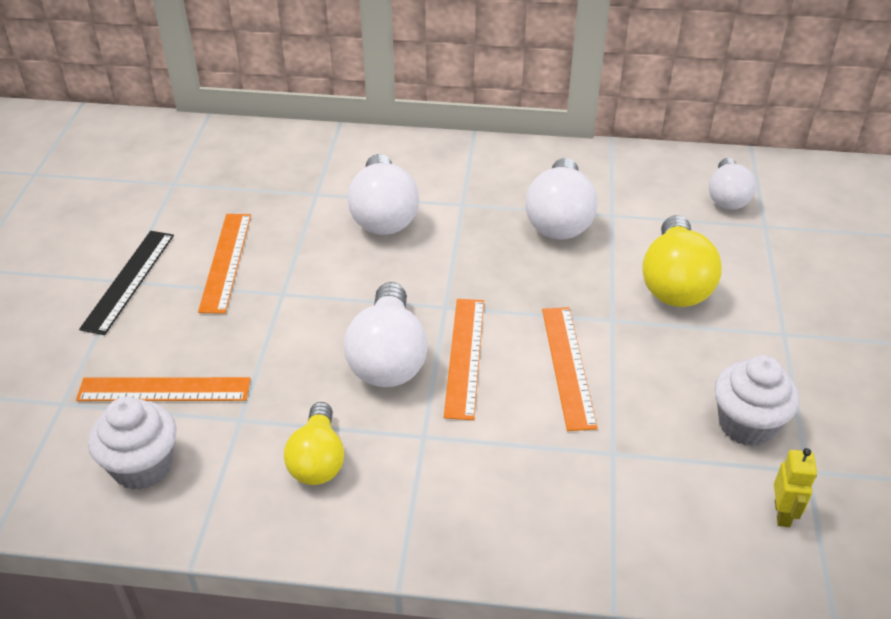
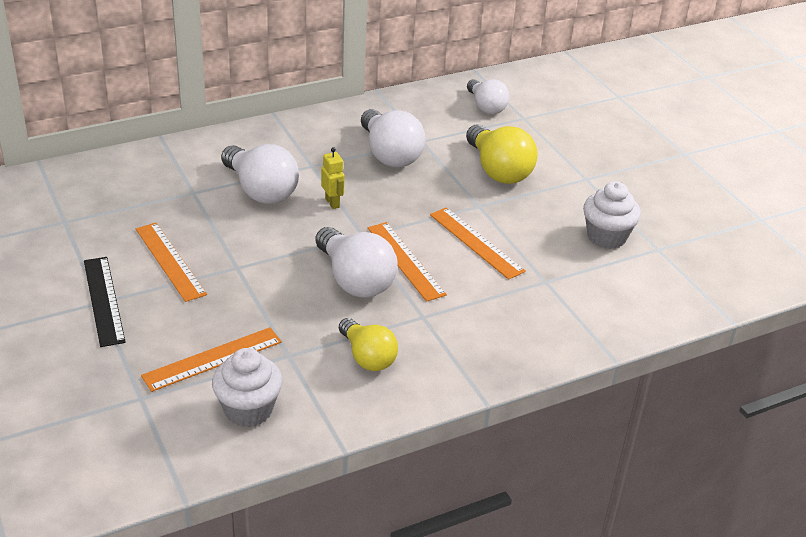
camera: 35 degrees left, 5 degrees down
yellow robot [774,448,817,527] -> yellow robot moved to [321,147,345,209]

